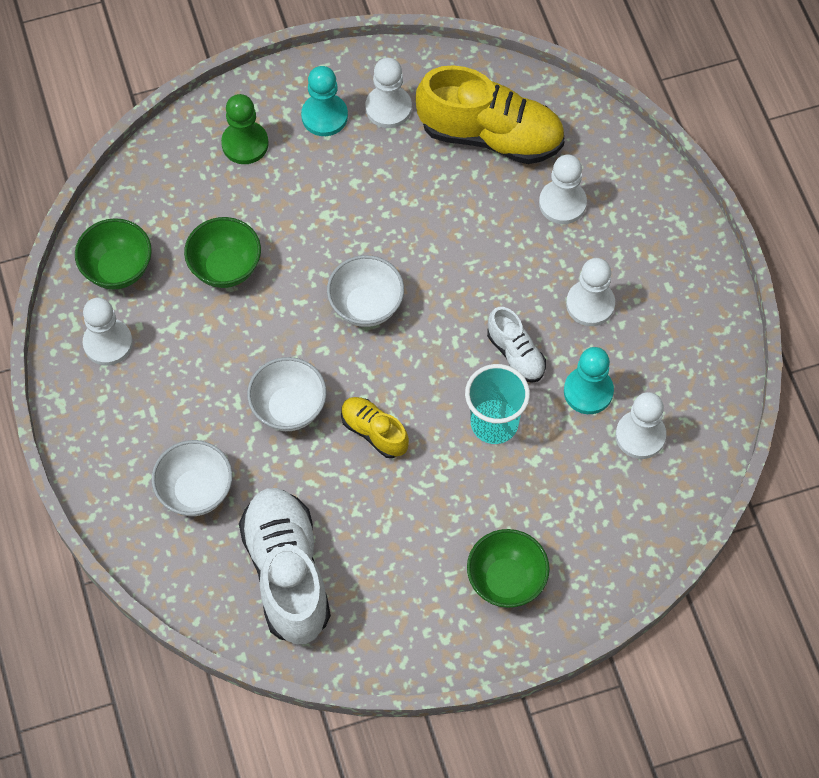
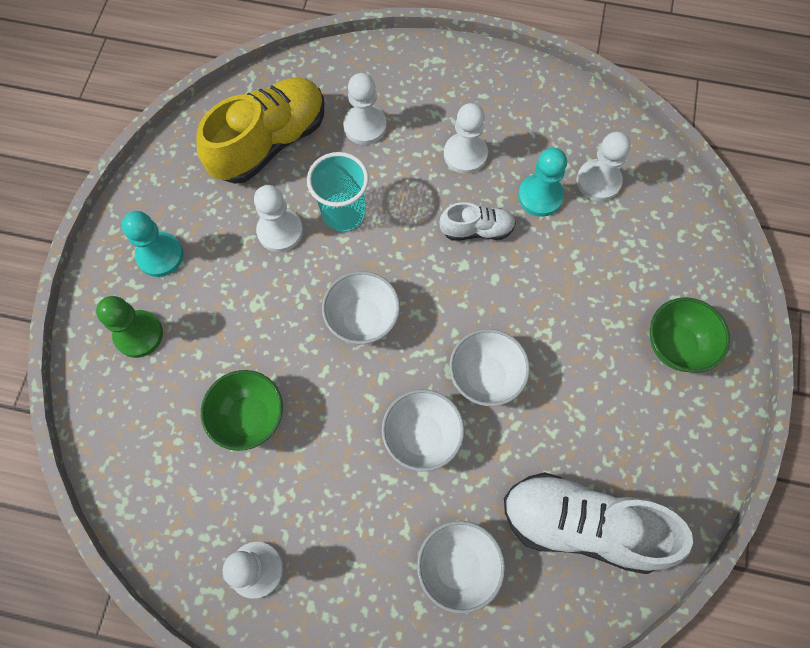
camera: 60 degrees left, 5 degrees up
green bowl [75,218,152,289] -> none
yellow shoe [341,397,409,458] -> white bowl [449,329,530,406]
white pawn [365,58,412,128] -> white pawn moved to [254,185,303,252]
turquoise cup [465,364,530,444] -> turquoise cup moved to [307,152,369,231]

